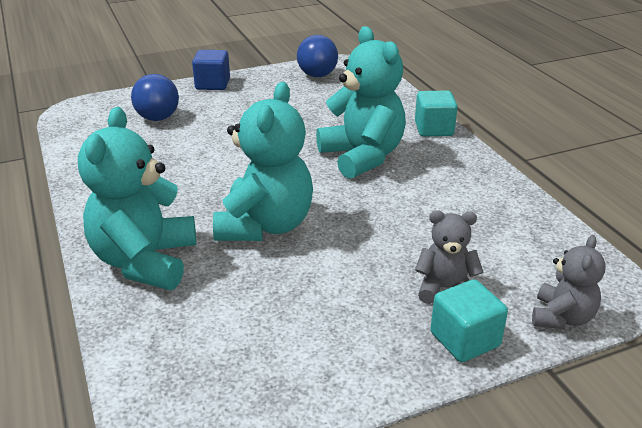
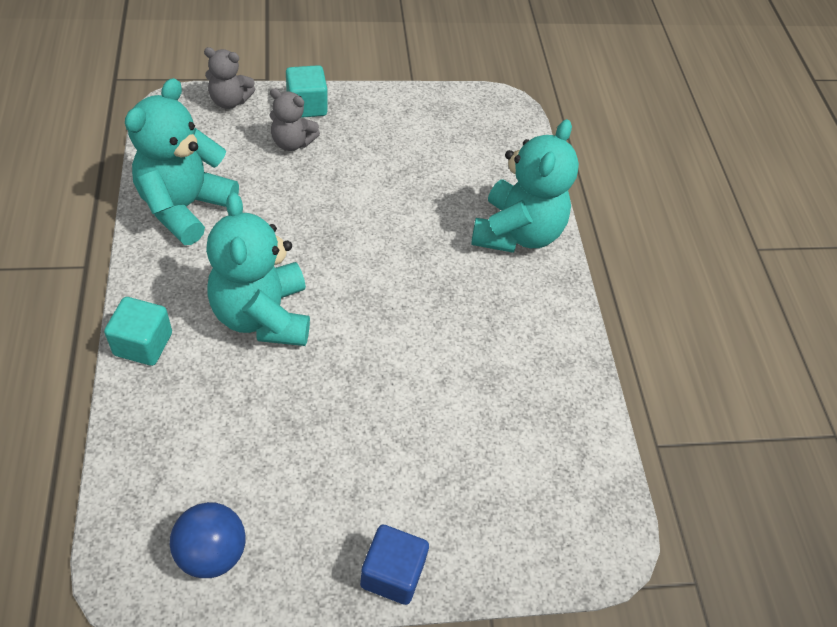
camera: 170 degrees left, 20 degrees up
blue ball [131,74,179,121] -> none
turquoise teddy bear [213,82,313,241] -> turquoise teddy bear moved to [125,78,239,245]
grey teddy bear [532,235,606,329] -> grey teddy bear turned 120 degrees counterclockwise [204,47,255,109]

